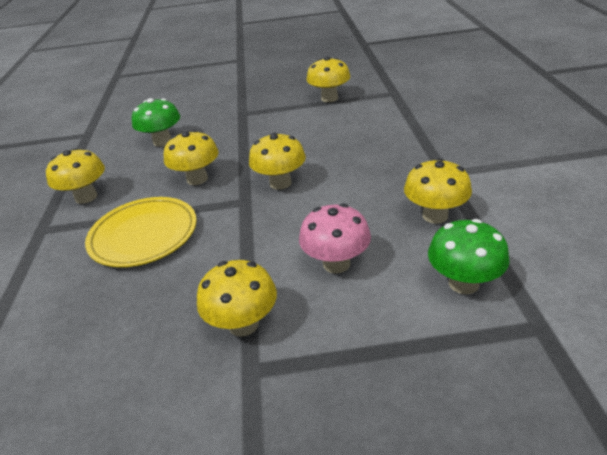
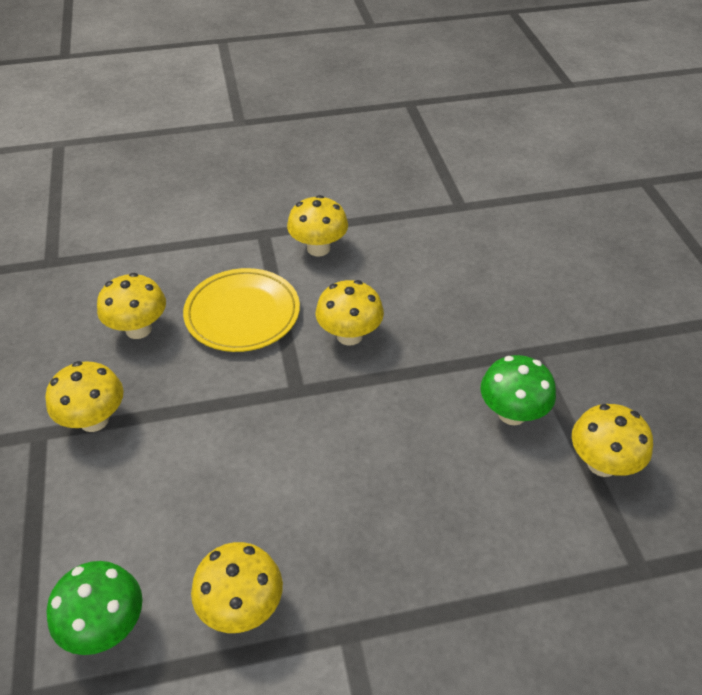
camera: 80 degrees right, 10 degrees up
green mushroom [132,98,180,147] -> green mushroom moved to [481,355,556,425]
yellow mushroom [249,132,306,190] -> yellow mushroom moved to [97,273,166,339]
pink mushroom [299,203,371,274] -> none

